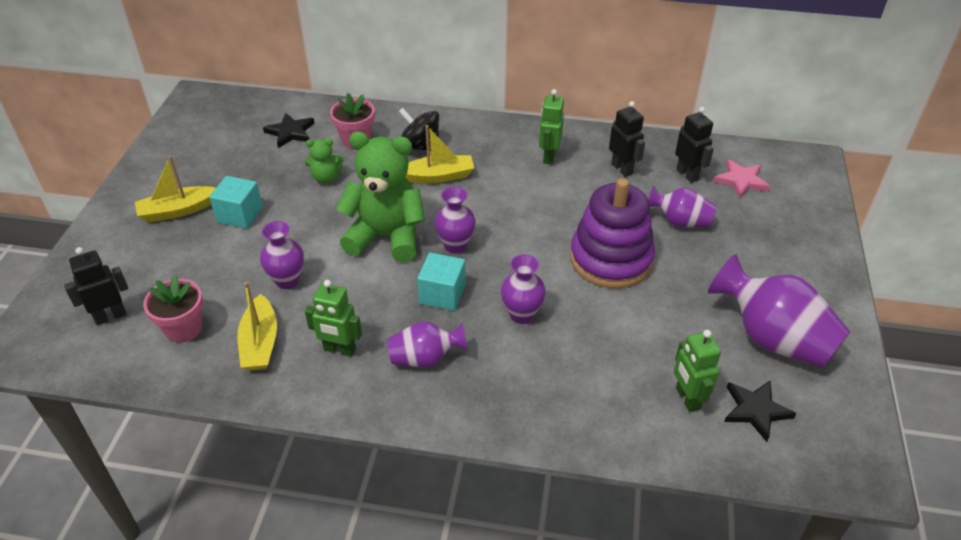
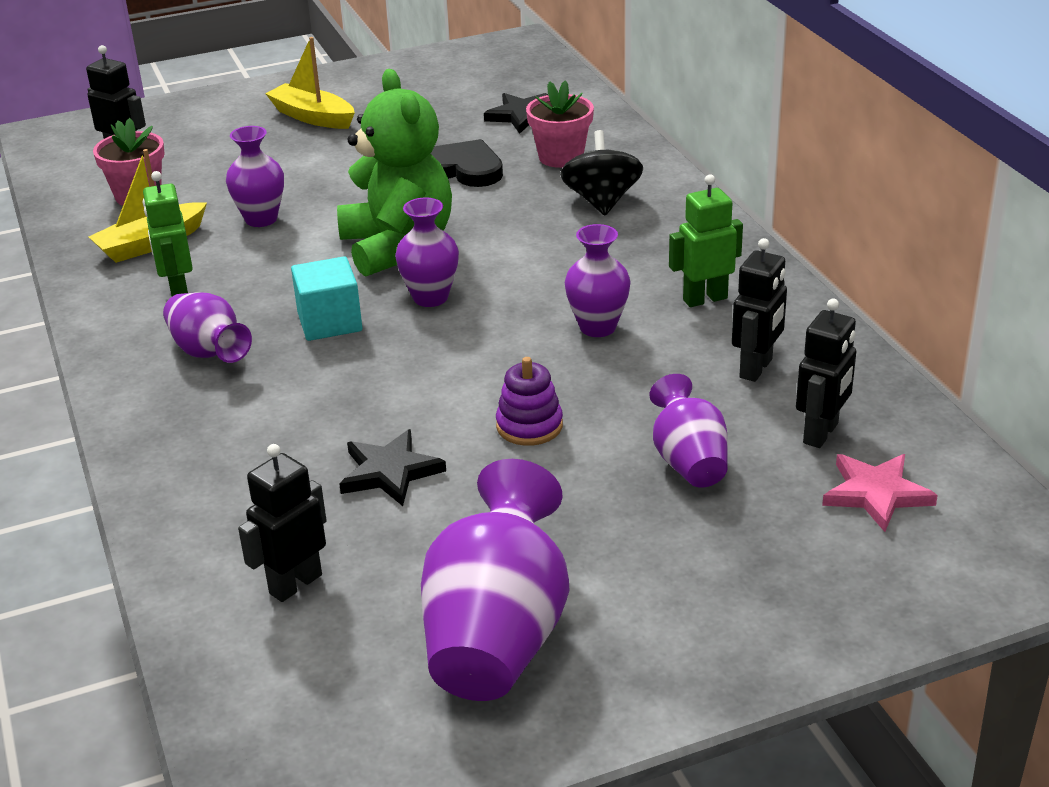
camera: 60 degrees right, 10 degrees down
turquoise cube [209,176,263,229] -> none
green teddy bear [305,139,343,183] -> black heart [430,139,503,187]
yellow boat [405,125,474,184] -> none
purple vase [501,254,546,324] -> purple vase moved to [564,224,631,337]
purple stacking toy [570,178,655,289] -> purple stacking toy [496,357,563,446], size x0.47
green robot [674,330,721,412] -> black robot [238,444,327,602]
black star [724,380,797,442] -> black star moved to [339,429,446,506]

